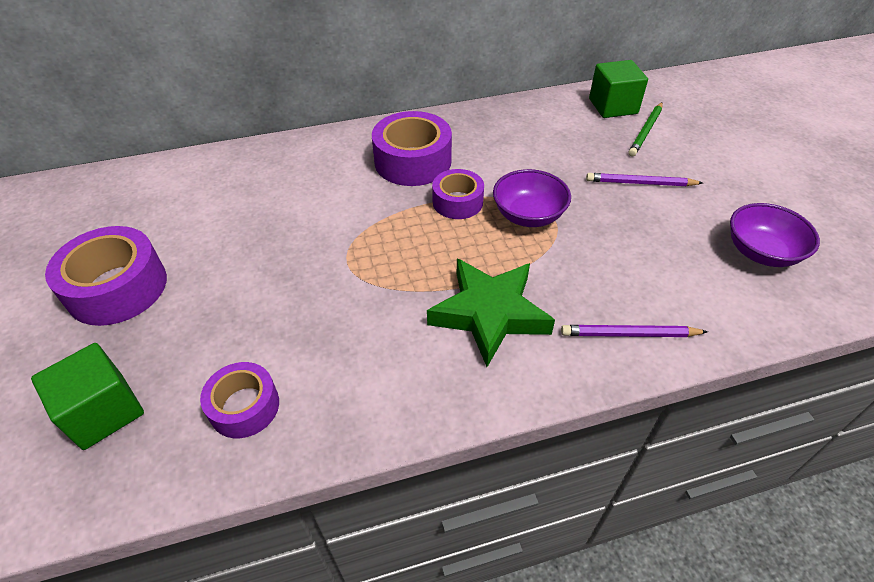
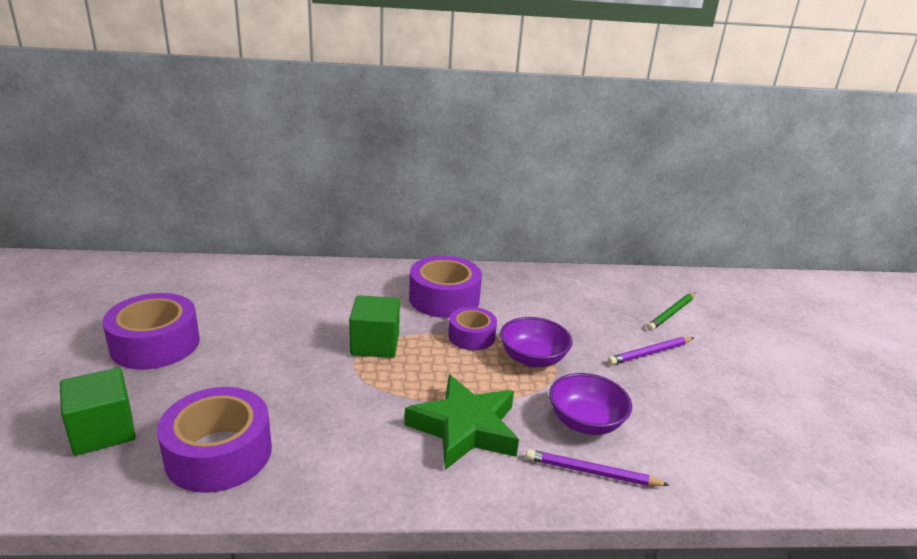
camera: 10 degrees right, 20 degrees down
purple tape [200,362,279,438] -> purple tape [157,387,272,493], size x1.63
purple pencil [586,173,703,186] -> purple pencil turned 45 degrees counterclockwise [608,337,694,365]
green cube [589,60,648,118] -> green cube moved to [349,295,400,358]
purple bowl [730,203,820,267] -> purple bowl moved to [549,373,632,435]

